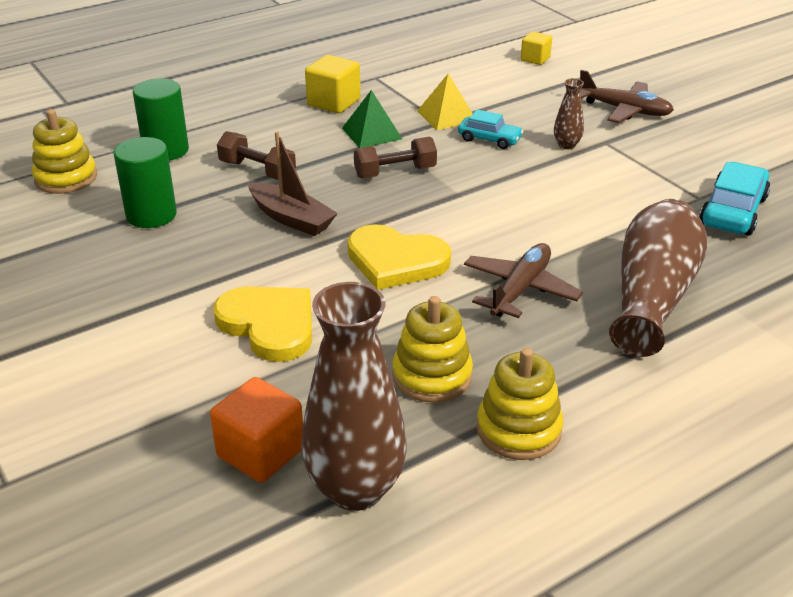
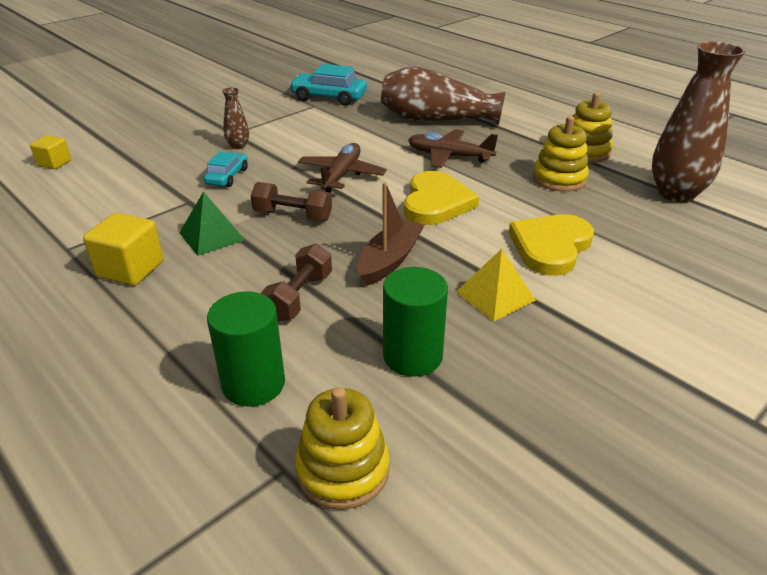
camera: 100 degrees left, 0 degrees up
orange cube [210,377,303,483] -> none
brown dumbbell [354,137,437,178] -> brown dumbbell turned 45 degrees counterclockwise [251,182,332,221]
yellow pyramid [417,74,473,130] -> yellow pyramid moved to [456,249,536,321]
brown plane [580,70,674,123] -> brown plane moved to [298,143,387,193]

